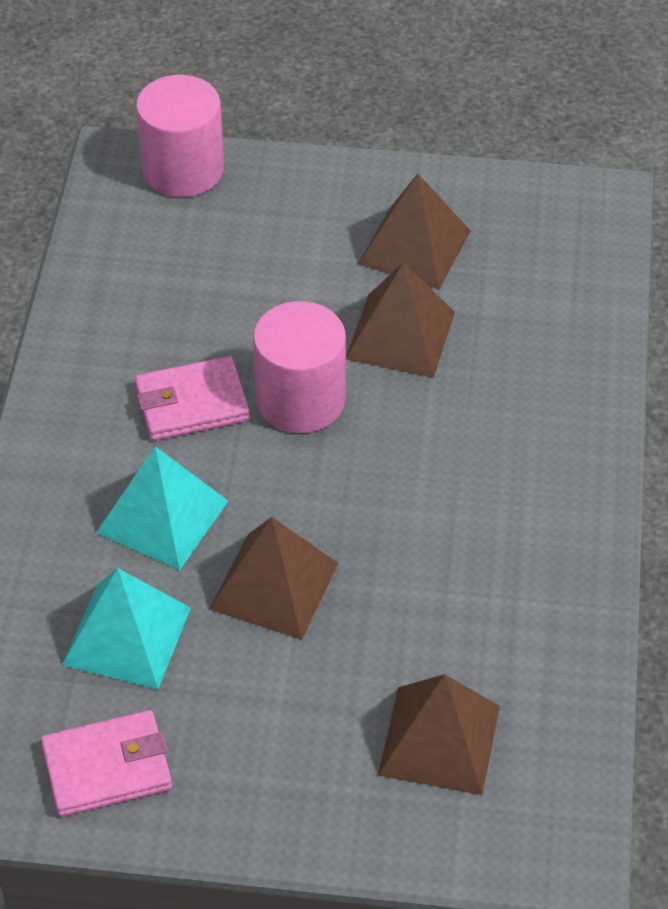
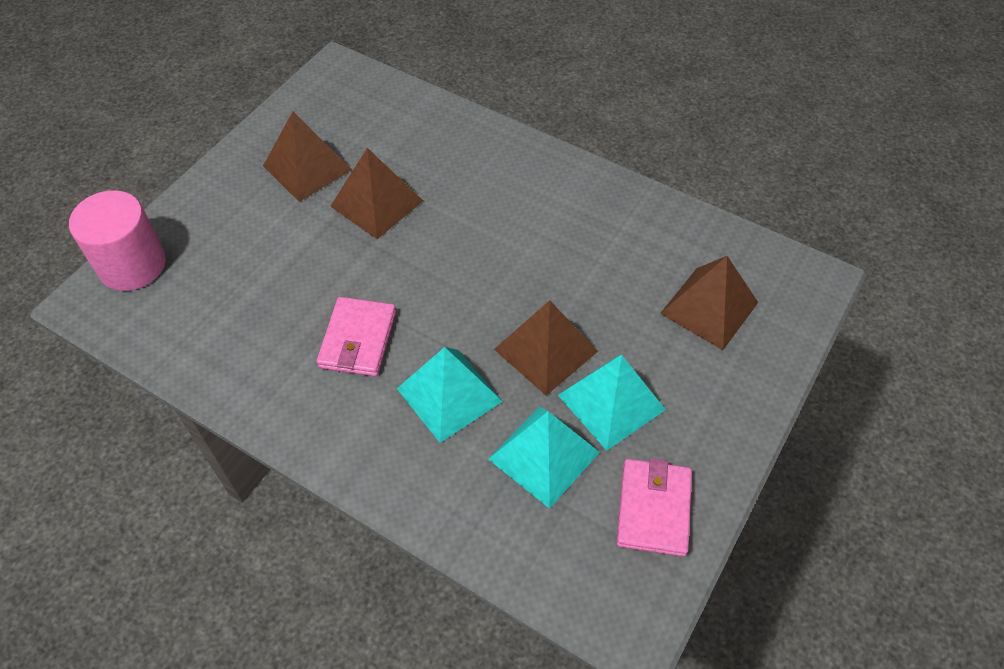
camera: 65 degrees left, 5 degrees up
pink cylinder [253,301,346,433] -> none
none -> turquoise pyramid [558,355,666,451]

